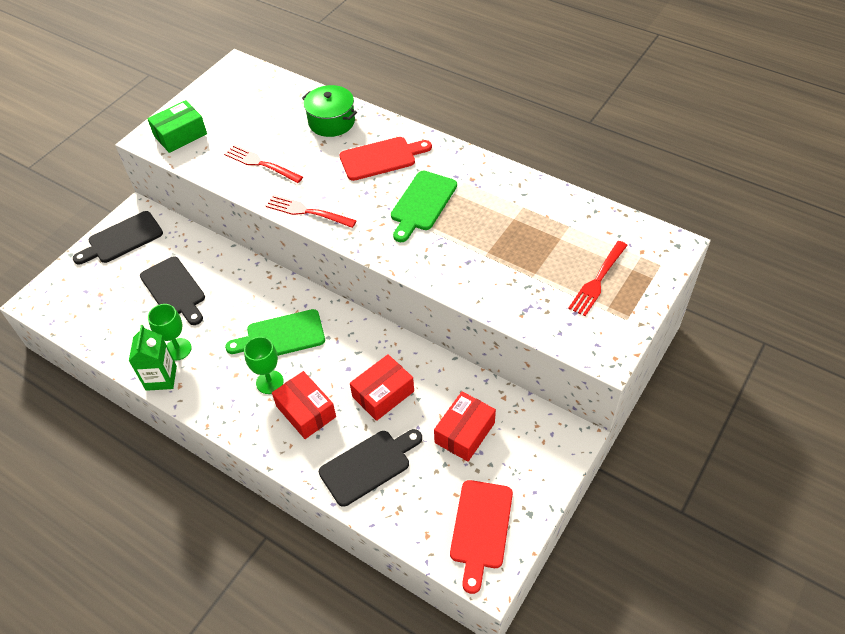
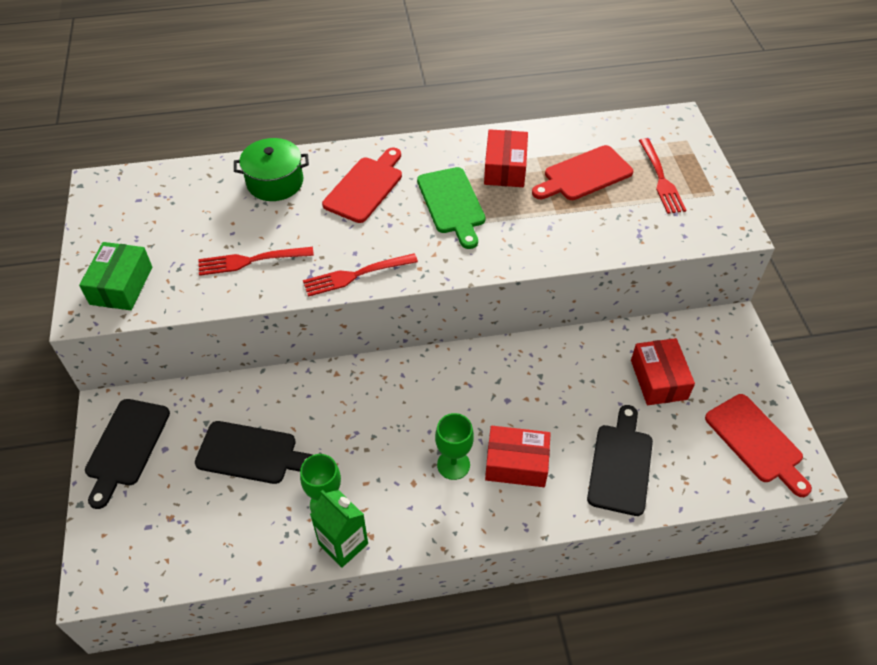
camera: 45 degrees left, 0 degrees up
green cutting board [225,309,325,356] -> none
red box [350,354,414,421] -> red box moved to [484,129,528,187]
none -> red cutting board [532,145,633,200]

